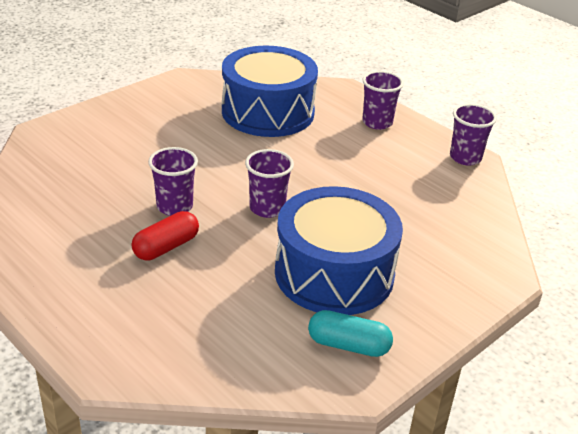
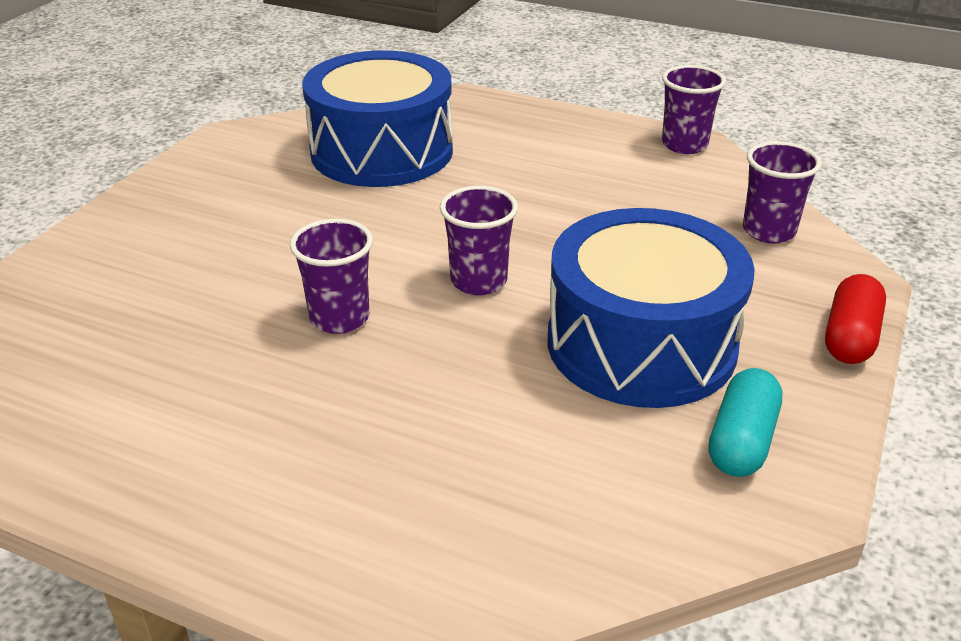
camera: 20 degrees left, 0 degrees up
red capsule [132,211,199,261] -> red capsule moved to [825,274,886,364]
turquoise capsule [308,310,393,357] -> turquoise capsule turned 60 degrees counterclockwise [708,368,782,477]
purple cup [362,71,404,130] -> purple cup moved to [743,141,821,243]

